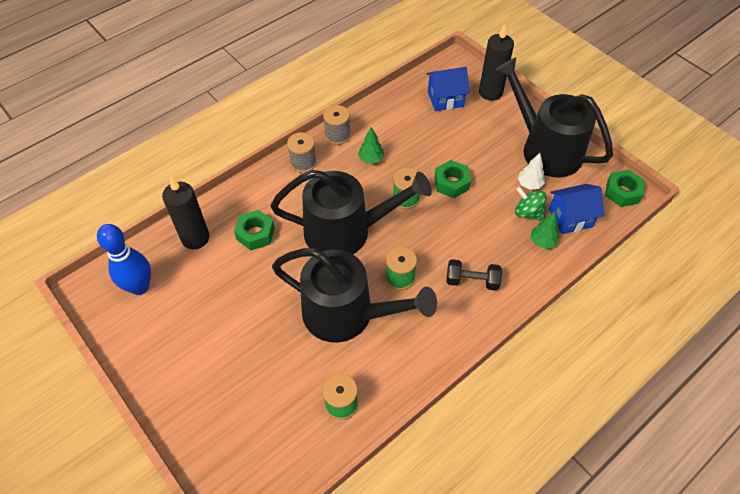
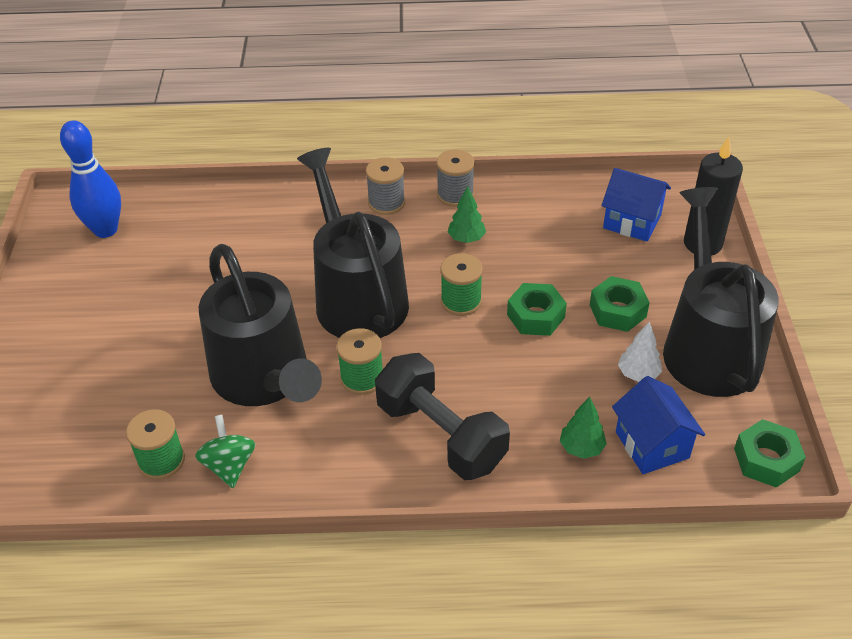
camera: 40 degrees right, 10 degrees down
black candle [162,177,209,249] -> none
green nut [234,210,275,250] -> green nut moved to [590,276,650,332]
black watering can [270,170,432,254] -> black watering can turned 150 degrees counterclockwise [297,148,409,338]
black dumbbell [446,259,502,291] -> black dumbbell [375,353,510,480], size x1.73
green spinning top [515,186,546,221] -> green spinning top moved to [195,415,255,488]
blue house [549,184,605,234] -> blue house turned 45 degrees clockwise [612,376,705,474]

